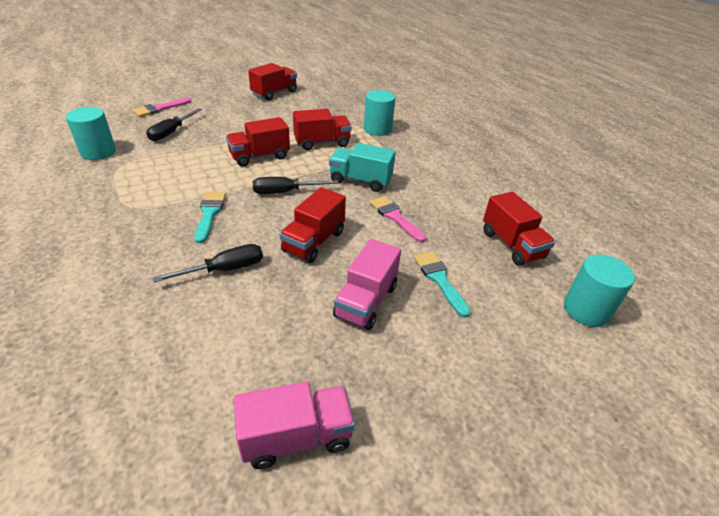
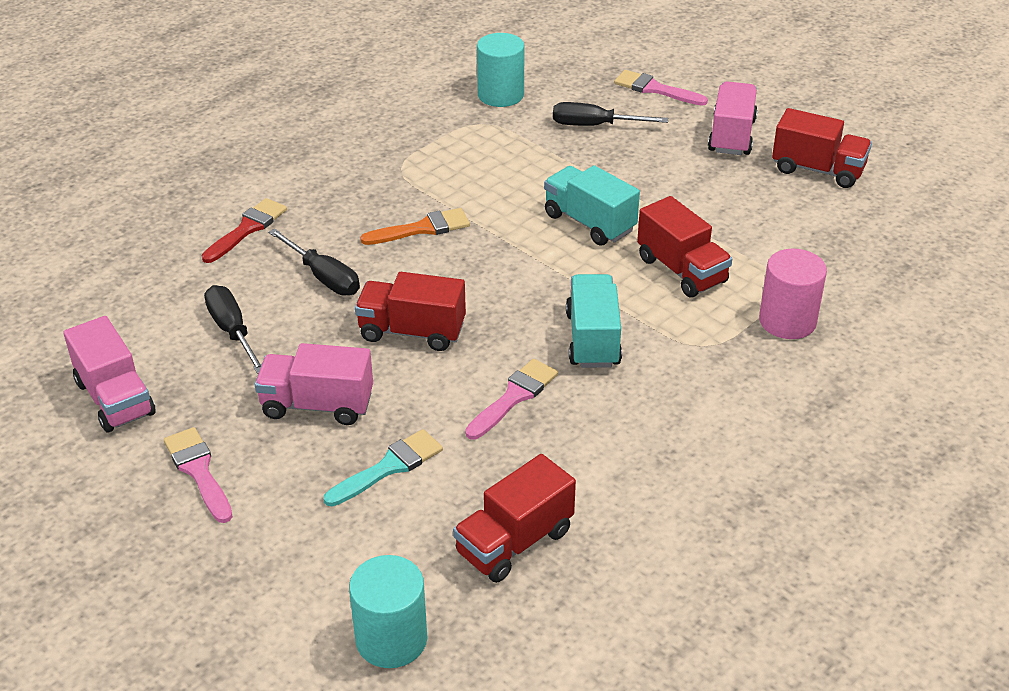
camera: 75 degrees right, 0 degrees up
turquoise brush [195,192,226,243] -> orange brush [360,208,470,245]
red truck [226,117,290,167] -> turquoise truck [544,165,640,246]
black screwdriver [253,177,339,194] -> black screwdriver moved to [204,285,262,374]
turquoise cylinder [364,90,395,136] -> pink cylinder [759,249,827,339]
none -> pink brush [164,427,233,523]
none -> red brush [202,198,287,263]
none -> pink truck [708,81,758,155]

